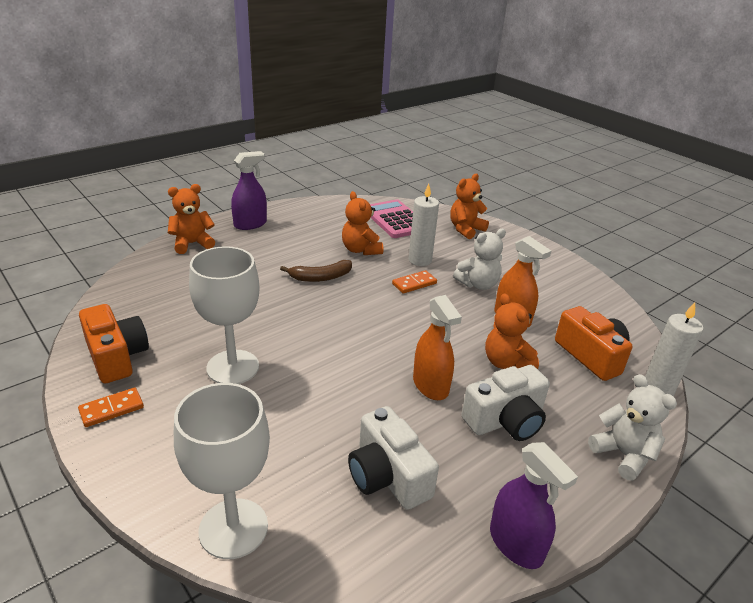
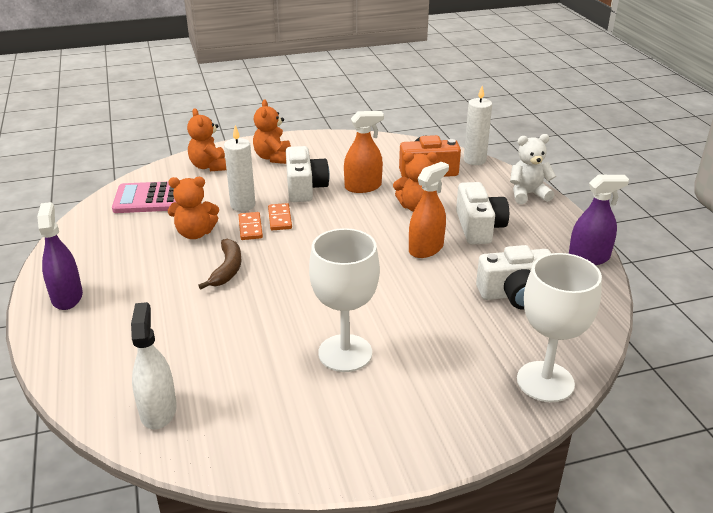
camera: 65 degrees left, 0 degrees up
orange domino [78,387,144,427] -> orange domino moved to [239,212,263,240]
orange camera [79,304,149,383] -> none
orange teddy bear [168,184,215,254] -> orange teddy bear moved to [253,100,291,164]
orange spray bottle [413,295,462,400] -> orange spray bottle turned 45 degrees counterclockwise [409,162,449,258]
white teddy bear [453,229,506,290] -> white camera [286,146,330,202]
none -> white spray bottle [131,302,177,429]

